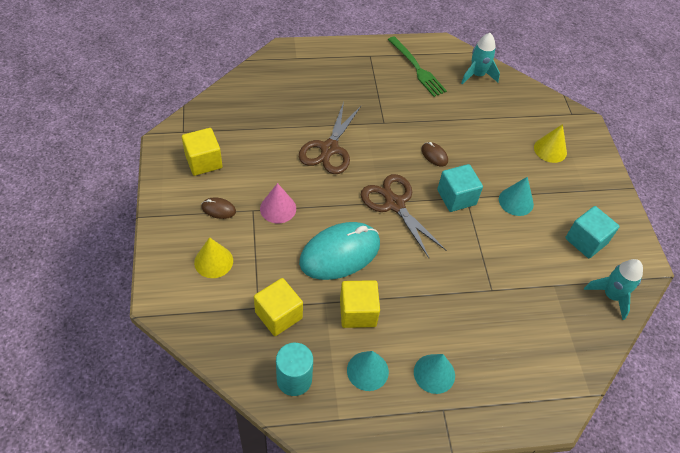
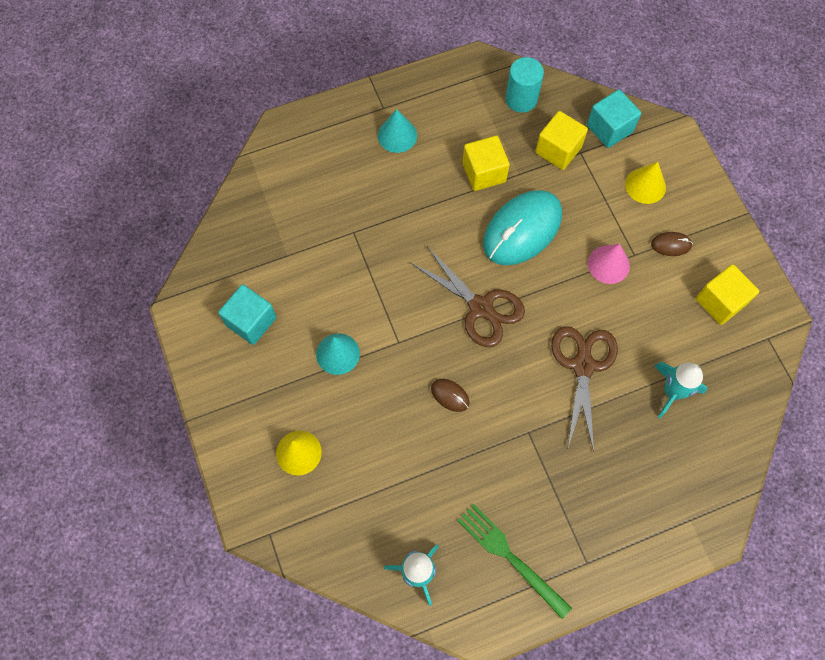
camera: 170 degrees right, 15 degrees up
turquoise cone [347,351,389,391] -> none
turquoise cube [437,164,483,212] -> turquoise cube moved to [587,89,641,148]
turquoise rocket [584,259,643,320] -> turquoise rocket moved to [654,362,707,418]

